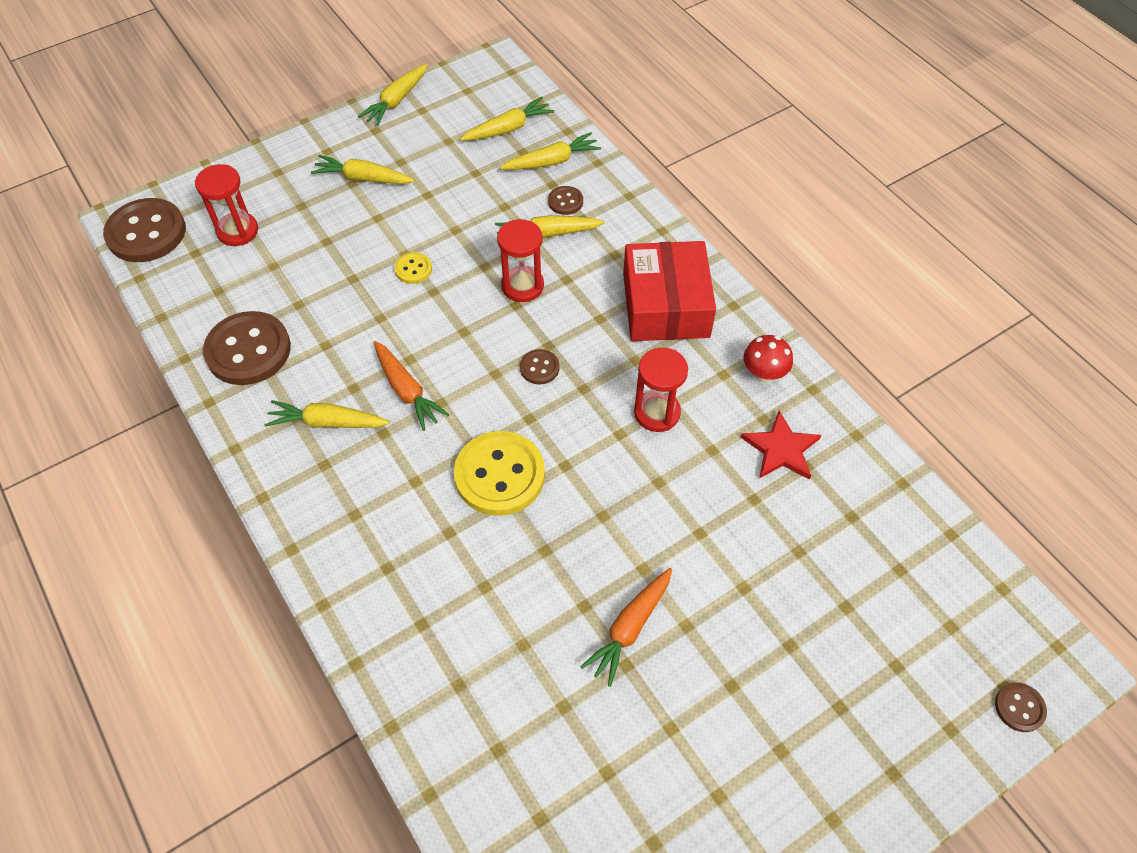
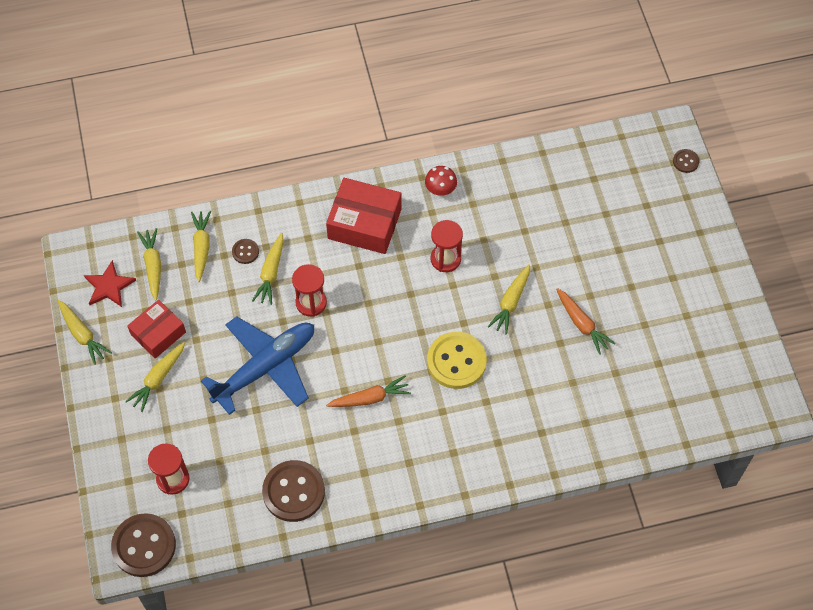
camera: 70 degrees left, 5 degrees up
yellow carrot [265,400,390,428] -> yellow carrot moved to [488,264,530,334]
yellow button [394,252,432,284] -> blue plane [201,316,314,415]
brown button [520,349,560,384] -> none
red star [741,410,821,480] -> red star moved to [84,260,136,307]
none -> red box [127,300,186,358]

